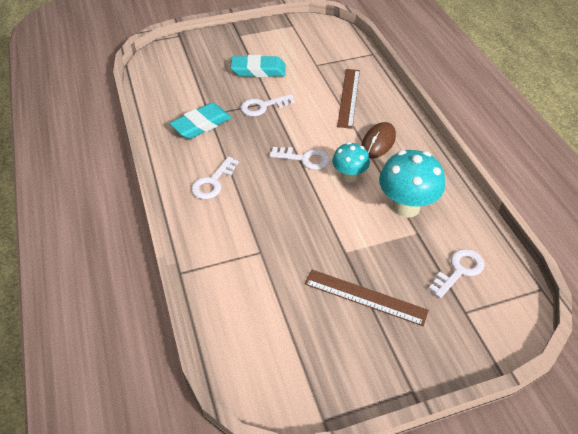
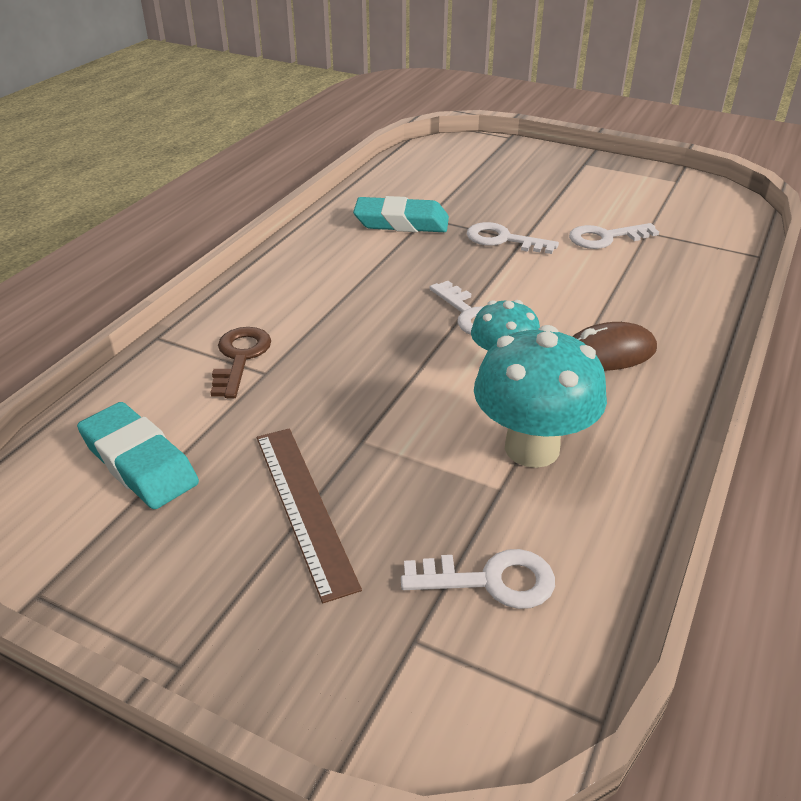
camera: 45 degrees right, 10 degrees down
white key [191,156,239,199] -> white key moved to [569,223,659,249]
turquoise eraser [230,55,286,77] -> turquoise eraser moved to [77,402,199,509]
brown ruler [337,69,360,129] -> none
none -> brown key [210,327,271,398]

